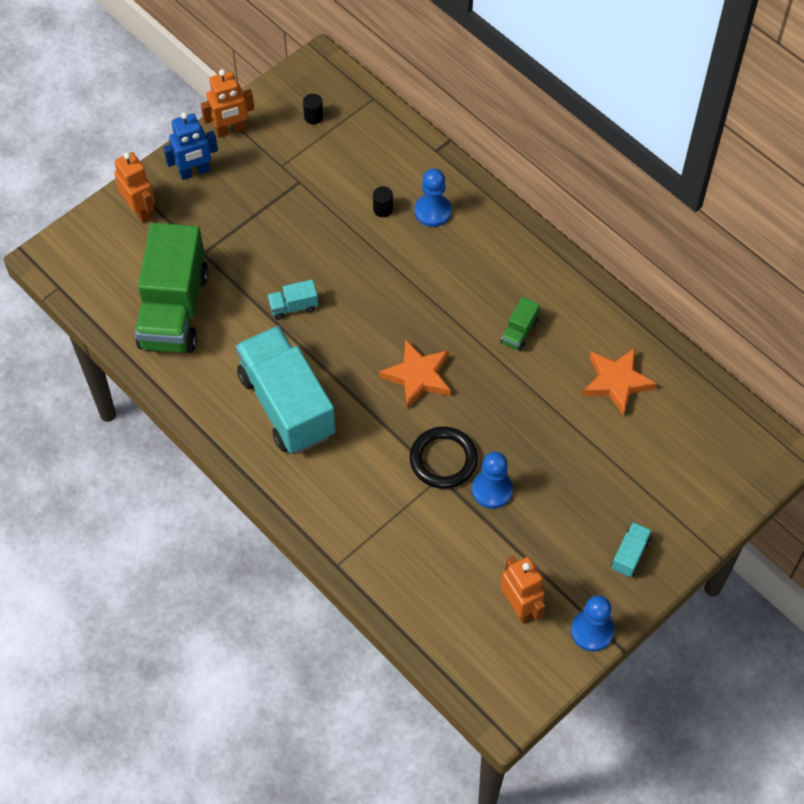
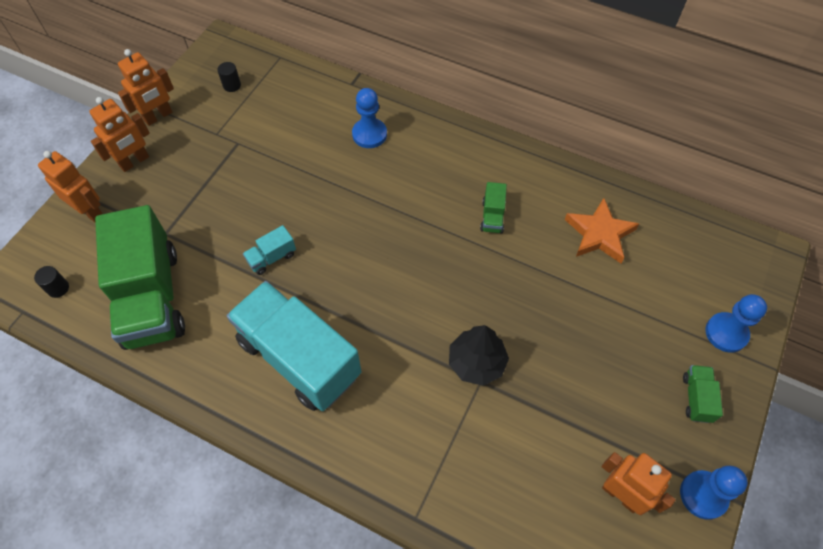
camera: 20 degrees left, 0 degrees up
blue robot [163,112,218,180] -> orange robot [89,97,150,172]
black cylinder [373,186,393,217] -> black cylinder moved to [34,266,69,298]
orange star [379,339,451,409] -> none
black ring [410,427,478,489] -> black tree [449,325,509,386]
blue pawn [472,452,513,509] -> blue pawn moved to [706,294,767,353]
turquoise truck [611,522,652,577] -> green truck [683,365,723,423]

